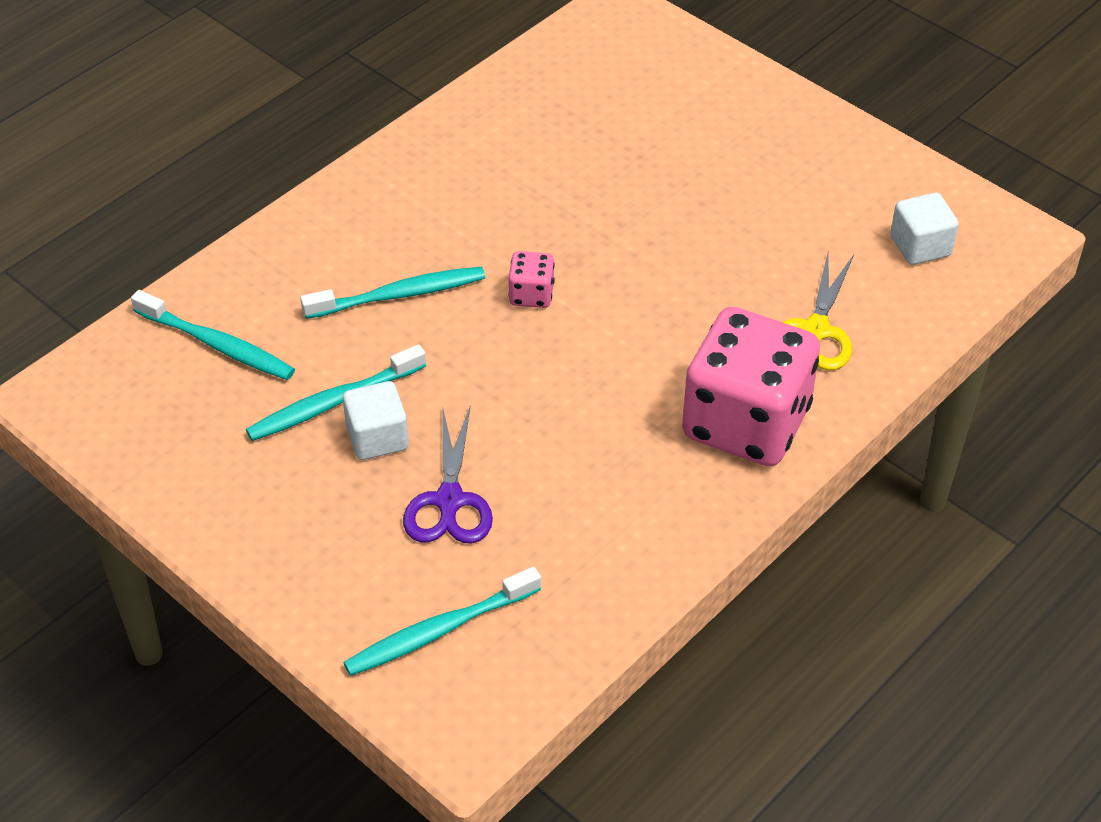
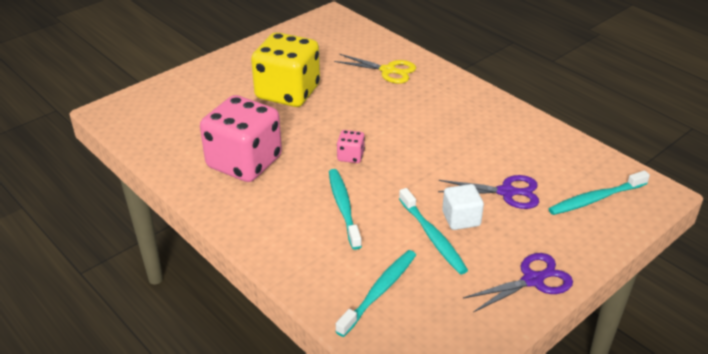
camera: 85 degrees left, 10 degrees down
turquoise toothbrush [343,566,541,676] -> turquoise toothbrush turned 90 degrees clockwise [548,171,650,215]
pink dice [682,307,820,466] -> pink dice moved to [200,95,282,182]
white cube [890,193,959,265] -> none
none -> yellow dice [251,32,320,107]
none -> purple scissors [463,253,573,312]

